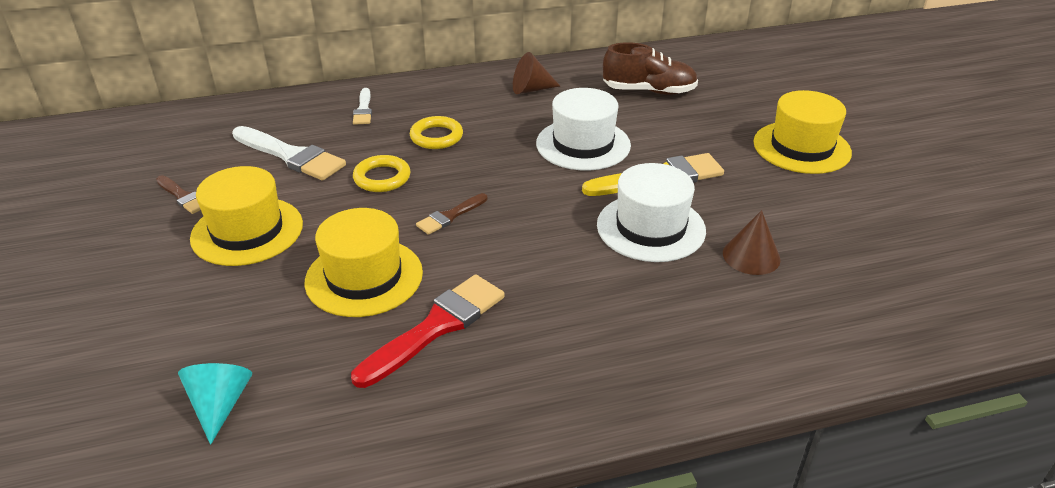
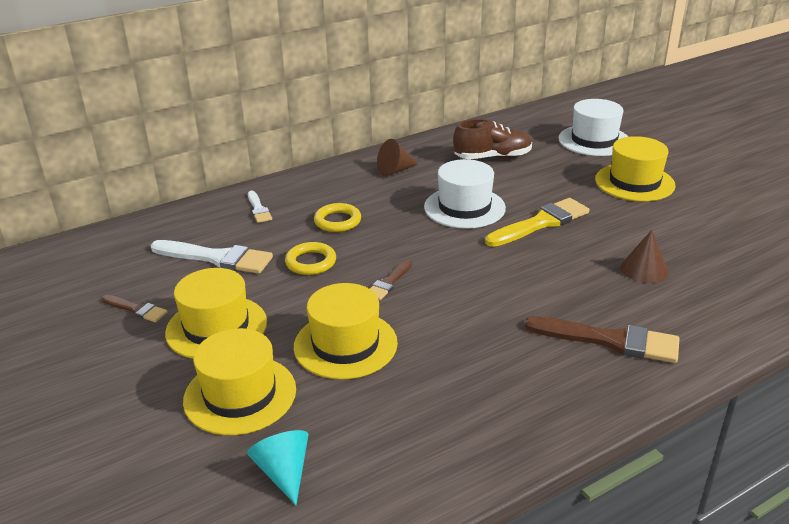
camera: 15 degrees left, 5 degrees down
red brush [351,274,505,388] -> none
white hat [597,163,706,262] -> white hat moved to [559,99,628,156]
none -> yellow hat [183,328,296,435]
none -> brown brush [524,316,679,363]

